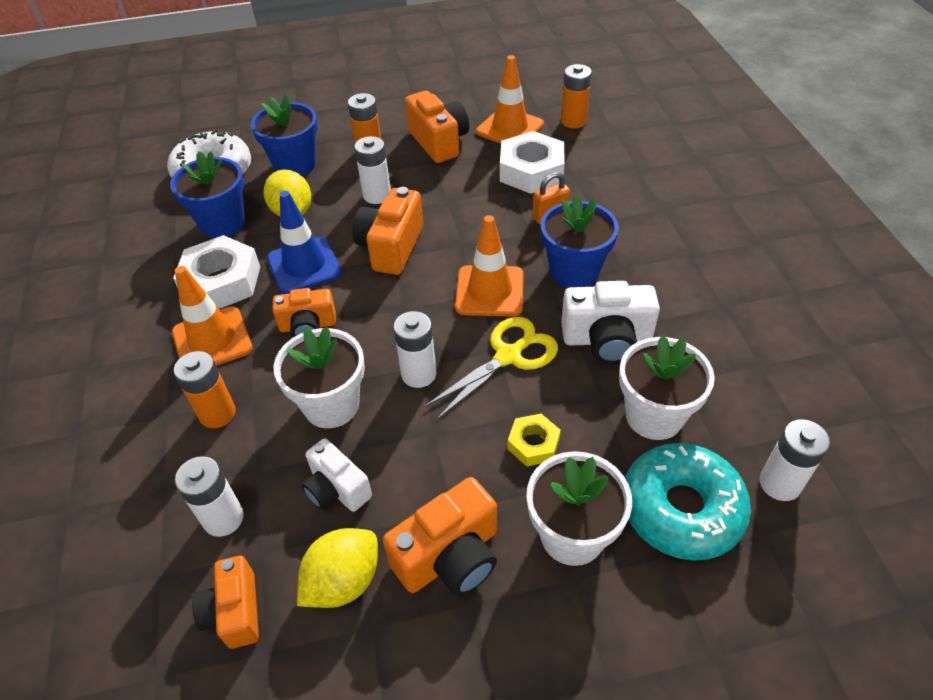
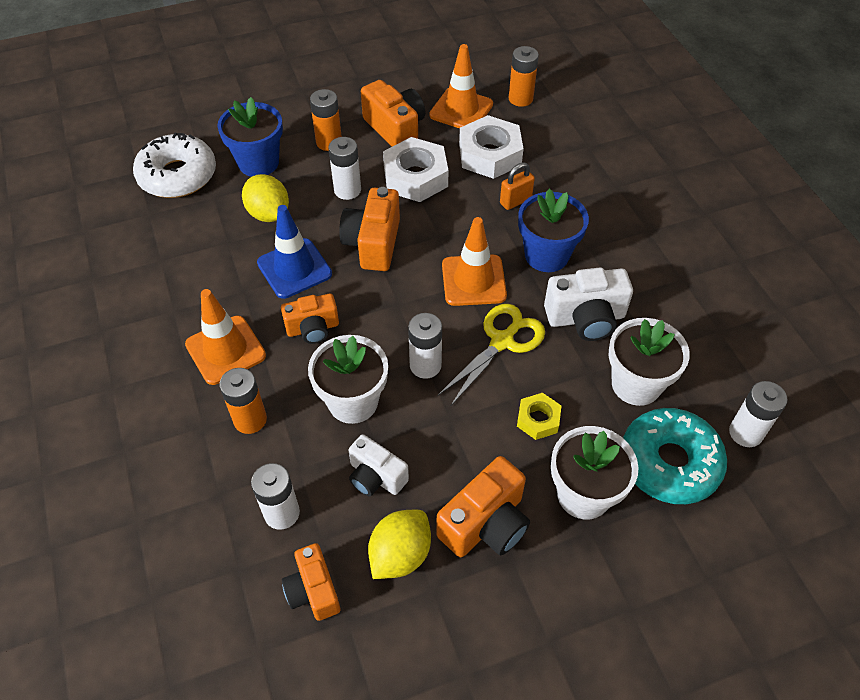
camera: 10 degrees left, 5 degrees up
blue flower pot [170,151,245,238] -> none
white nut [173,235,260,309] -> white nut moved to [383,137,449,202]

